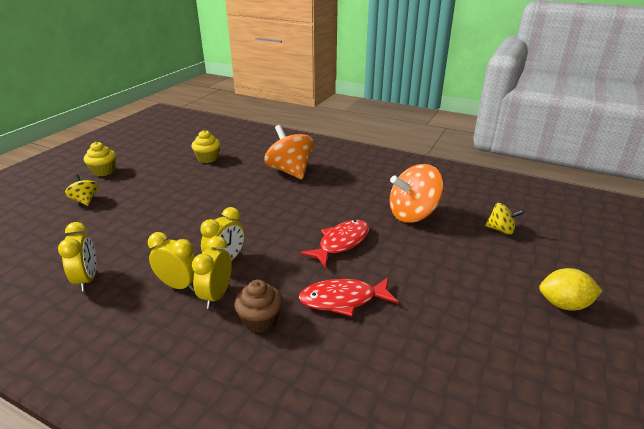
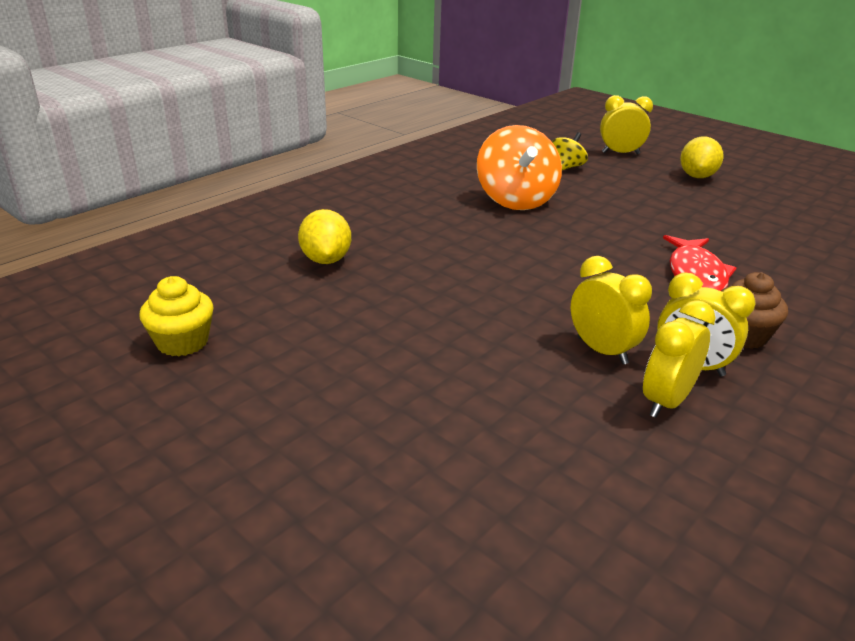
camera: 75 degrees left, 0 degrees up
yellow clock [58,222,97,291] -> yellow clock moved to [600,95,653,154]
yellow spinning top [65,174,98,206] -> none
yellow cupcake [84,142,116,176] -> none
orange spinning top [264,125,314,179] -> yellow lemon [298,209,351,264]
red fish [301,220,370,268] -> none

